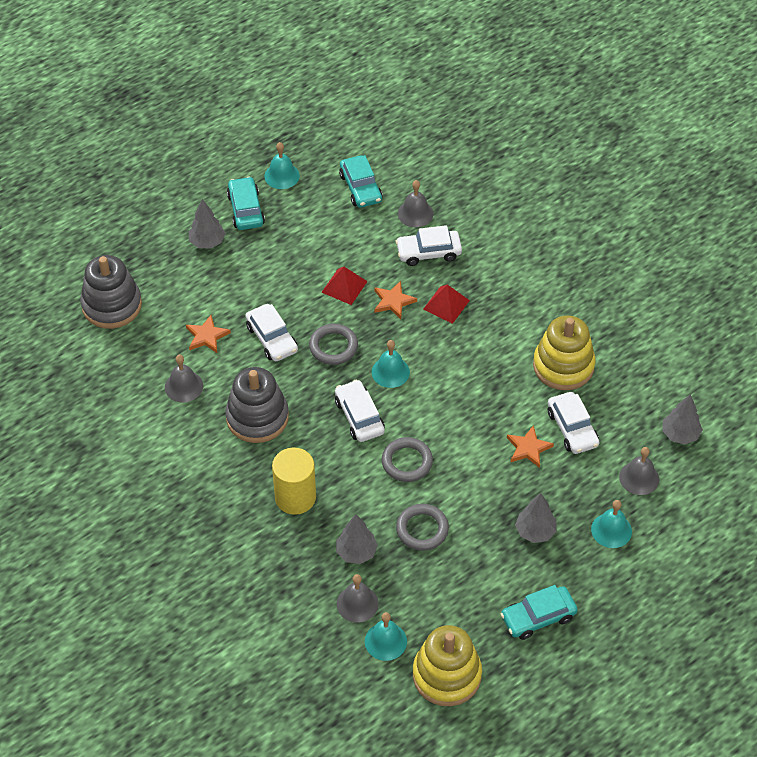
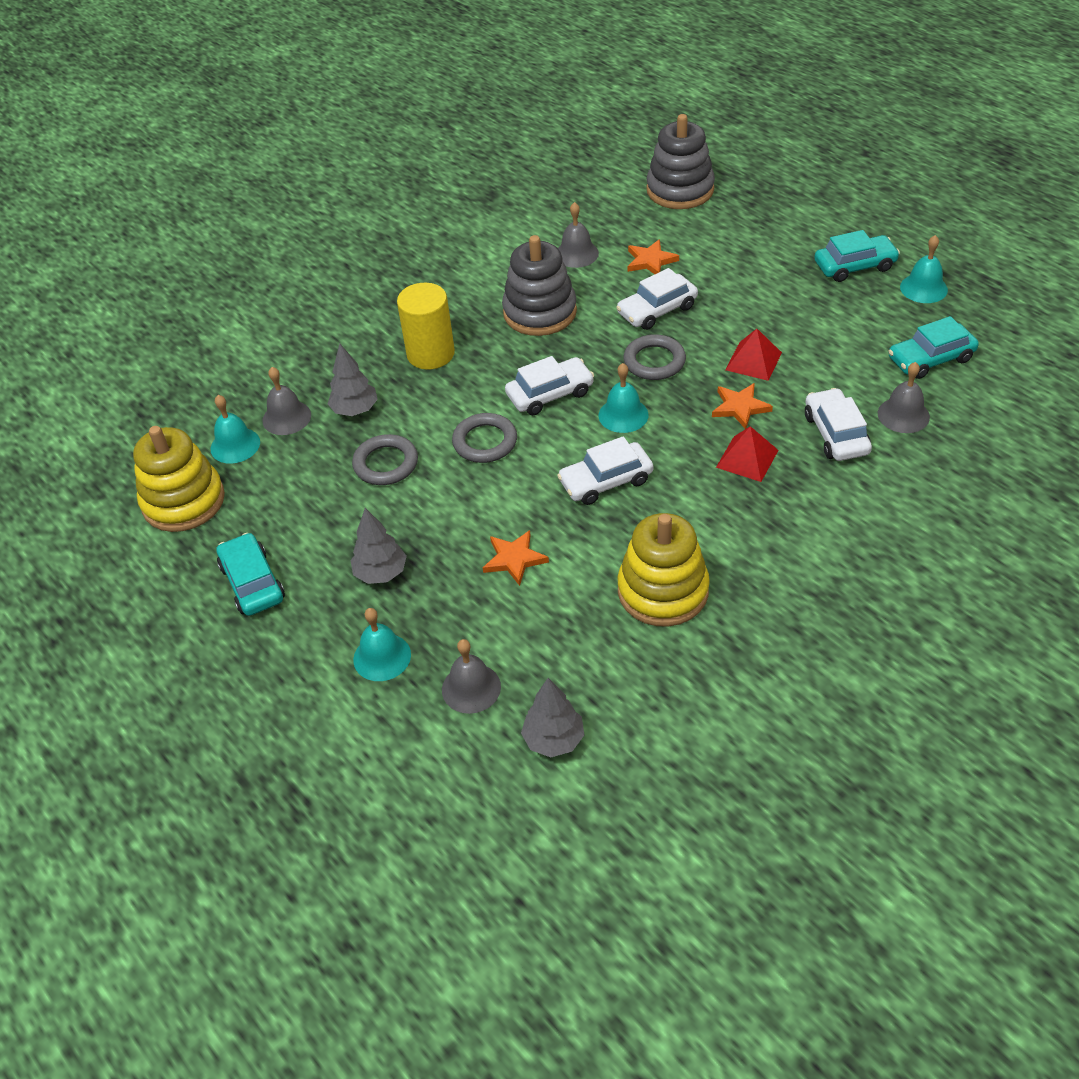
camera: 90 degrees right, 5 degrees down
grey tree [189,199,225,249] -> none
white car [548,392,599,454] -> white car moved to [557,436,653,505]

